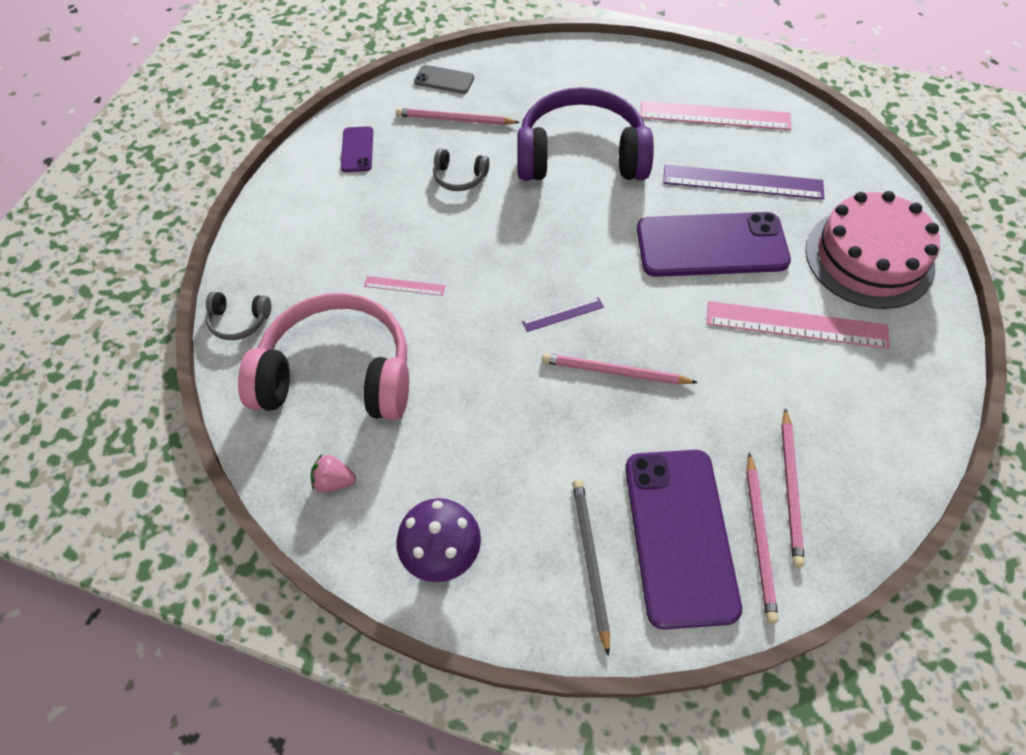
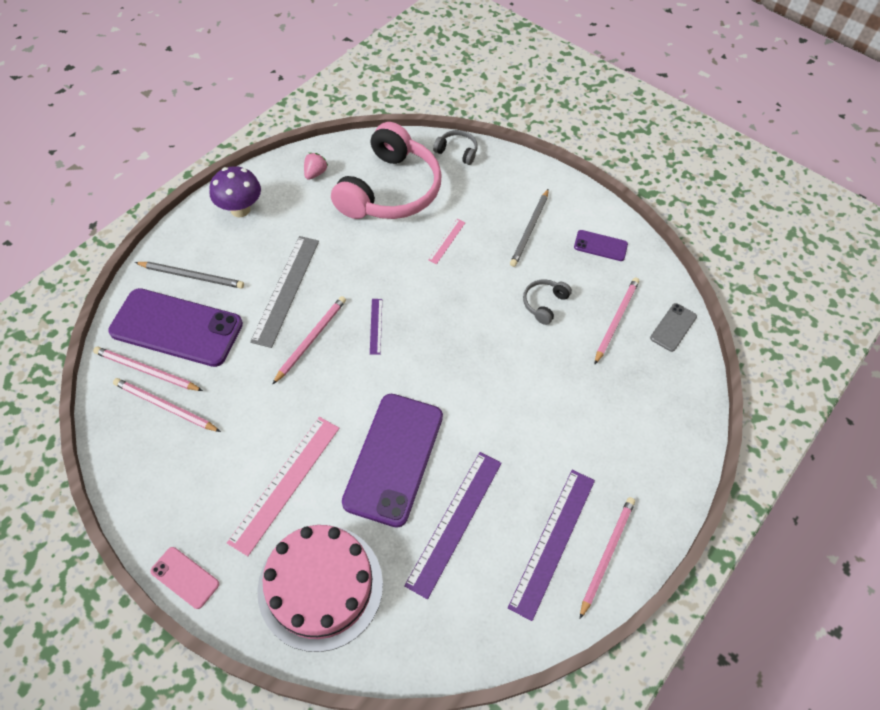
camera: 105 degrees right, 0 degrees up
grey headphones [206,292,271,340] -> grey headphones turned 90 degrees clockwise [433,130,478,165]
purple headphones [517,87,654,181] -> none
pink ruler [640,101,791,130] -> purple ruler [508,470,595,621]
none -> pink phone [150,547,219,609]
none -> grey ruler [250,236,319,348]
none -> grey pencil [510,189,549,267]
none -> pink pencil [580,497,635,619]

